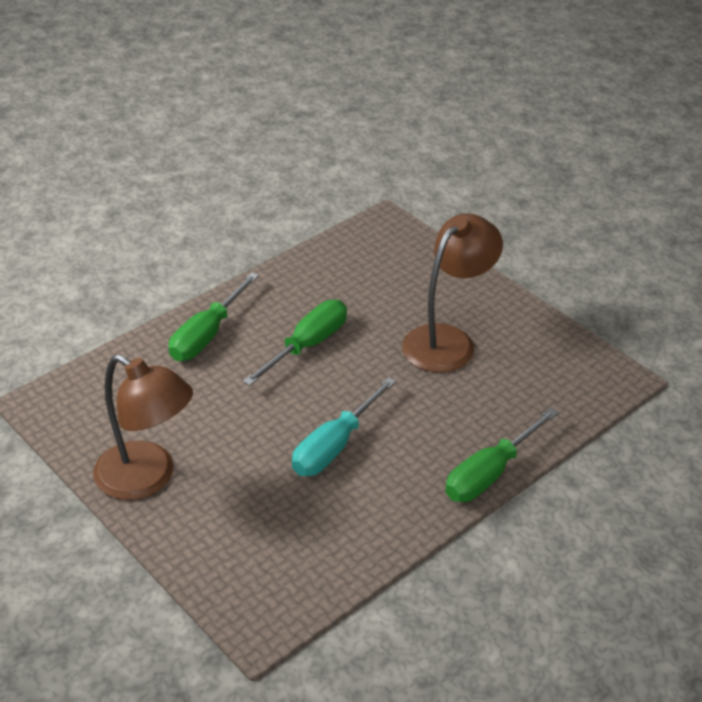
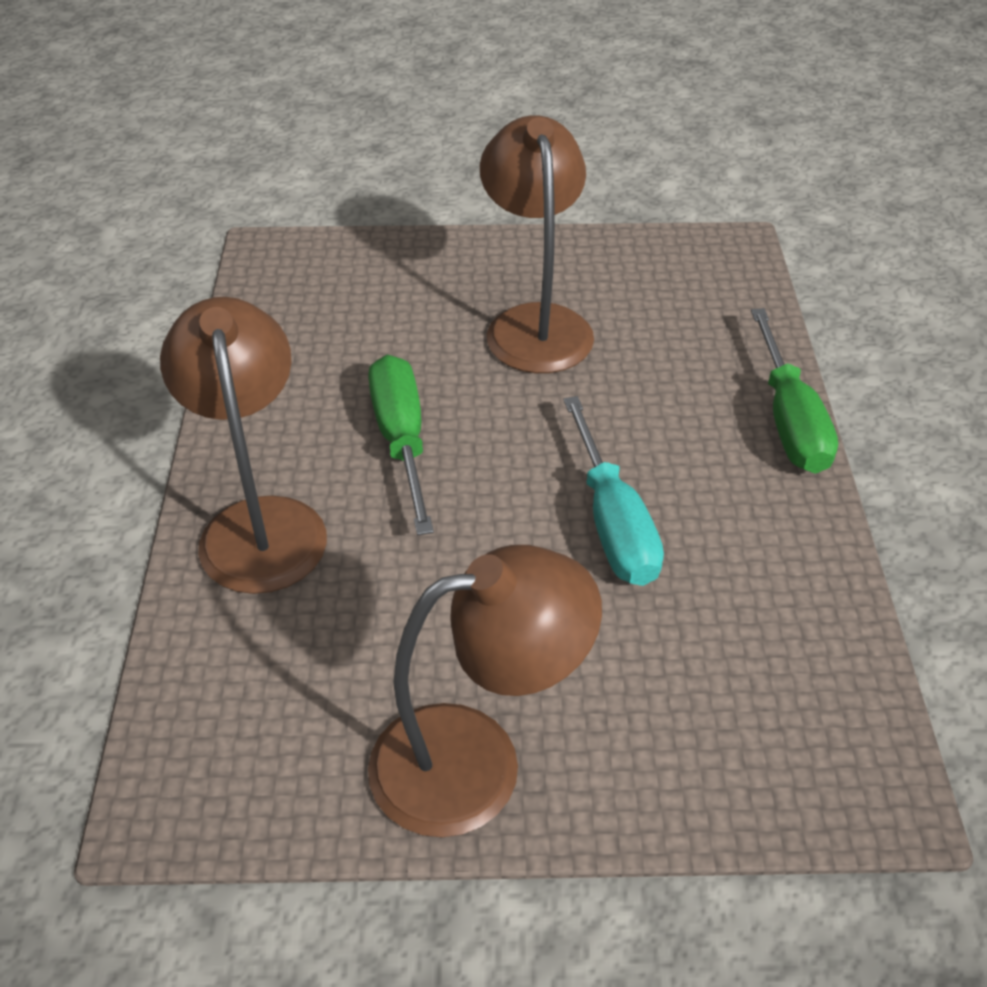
camera: 50 degrees left, 5 degrees up
green screwdriver [169,272,259,361] -> brown lamp [160,297,327,594]

